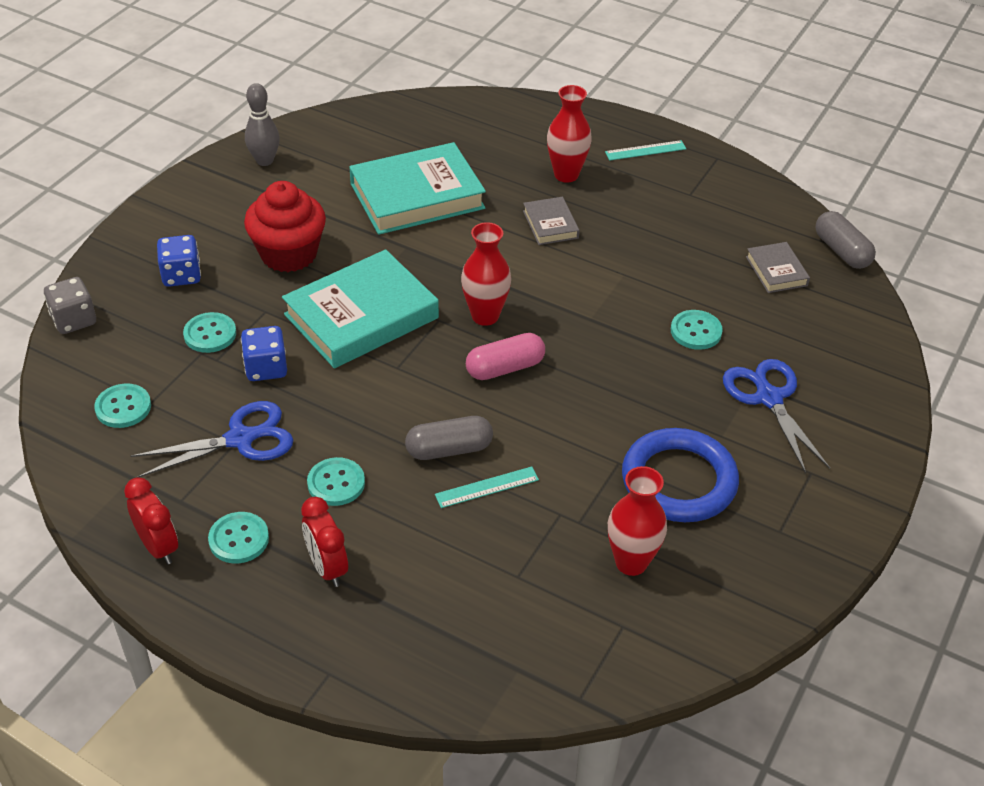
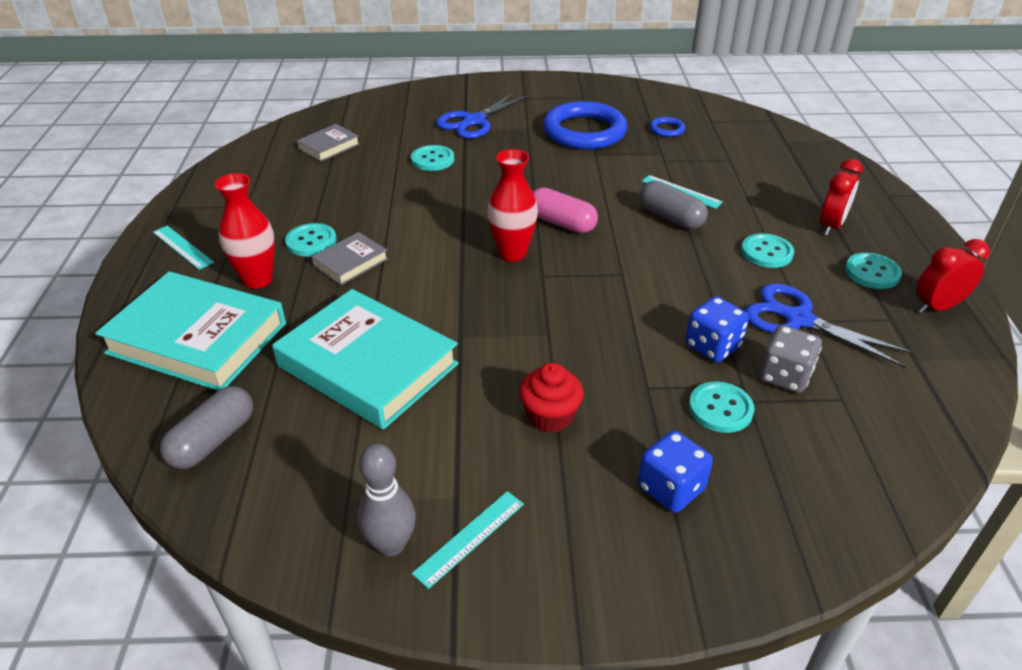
camera: 120 degrees left, 5 degrees down
grey dice [44,277,96,334] -> grey dice moved to [759,325,822,393]
turquoise button [94,384,151,428] -> turquoise button moved to [285,223,337,257]
red clock [124,477,178,564] -> red clock turned 45 degrees clockwise [916,239,990,313]
red cupcake [244,181,326,272] -> red cupcake [519,363,584,433], size x0.60
turquoise book [282,249,439,368] -> turquoise book moved to [95,271,286,391]
red vase [608,466,667,576] -> blue ring [650,117,685,137]
grey capsule [815,211,876,269] -> grey capsule moved to [160,386,253,469]
none -> turquoise ruler [412,491,524,589]

